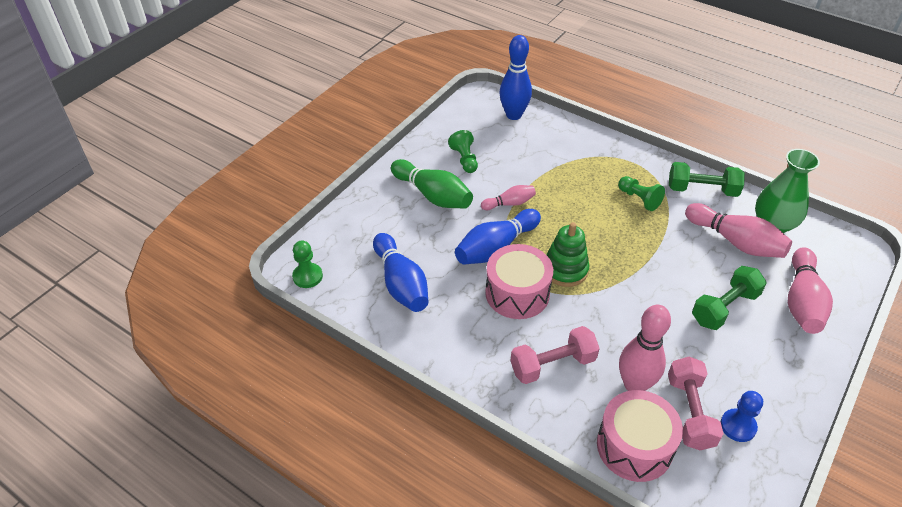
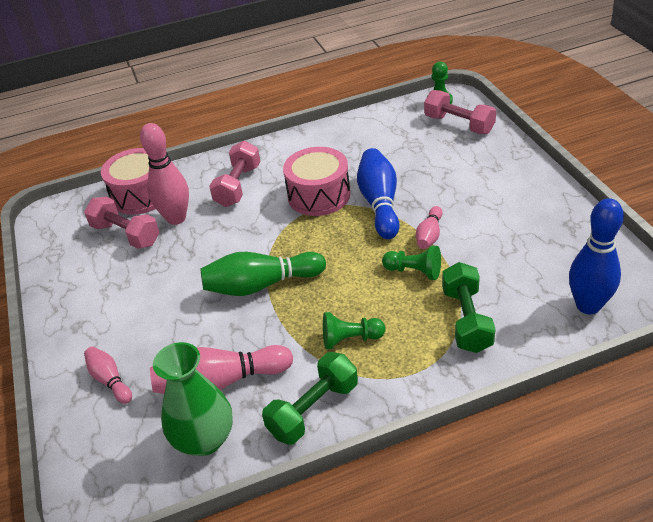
camera: 130 degrees right, 5 degrees down
blue bowling pin [373,233,429,312] -> none
green bowling pin [391,159,473,209] -> green bowling pin moved to [200,252,326,296]
green pawn [448,130,478,173] -> green pawn moved to [382,246,441,280]
green stacking toy [546,222,590,287] -> none
green dumbbell [692,266,767,330] -> green dumbbell moved to [442,262,496,353]
blue pawn [721,391,763,442] -> none
pink bowling pin [788,247,833,334] -> pink bowling pin [84,346,132,404], size x0.56
none -> pink dumbbell [424,90,496,134]

